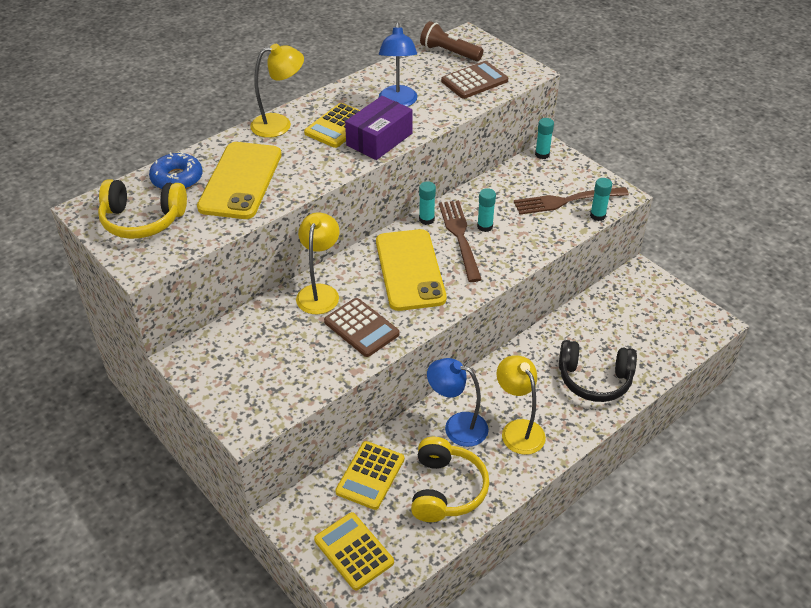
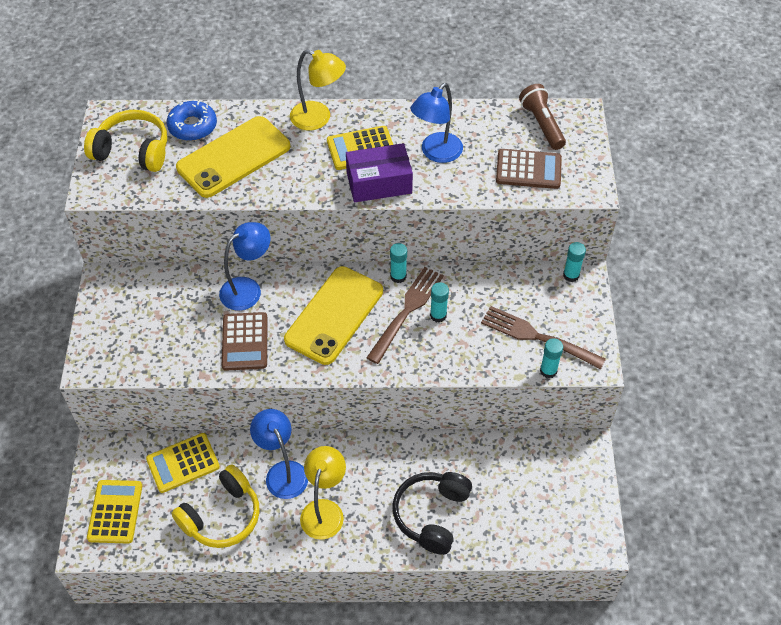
camera: 40 degrees right, 10 degrees up
yellow headphones [98,179,187,239] -> yellow headphones turned 150 degrees clockwise [84,110,167,172]
yellow lamp [296,212,340,314] -> blue lamp [219,222,271,311]
black headphones [559,340,637,402] -> black headphones turned 60 degrees clockwise [392,472,472,555]

